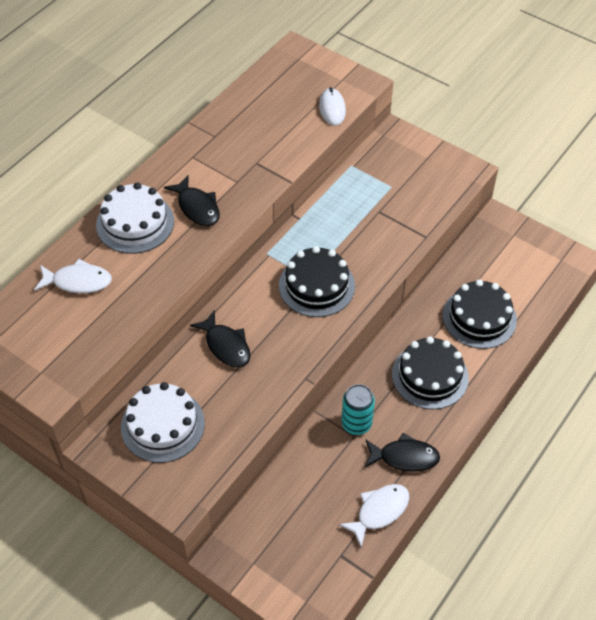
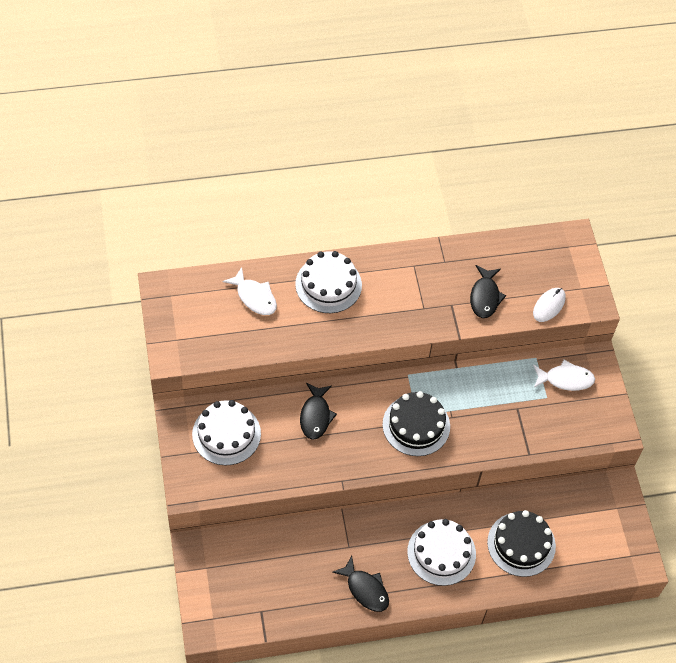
camera: 40 degrees right, 5 degrees up
black fish [164,175,220,226] -> black fish moved to [470,265,506,318]
white fish [339,484,409,547] -> white fish moved to [533,360,595,391]
turquoise can [342,384,375,435] -> none
black cake [392,336,469,409] -> white cake [407,519,476,586]

